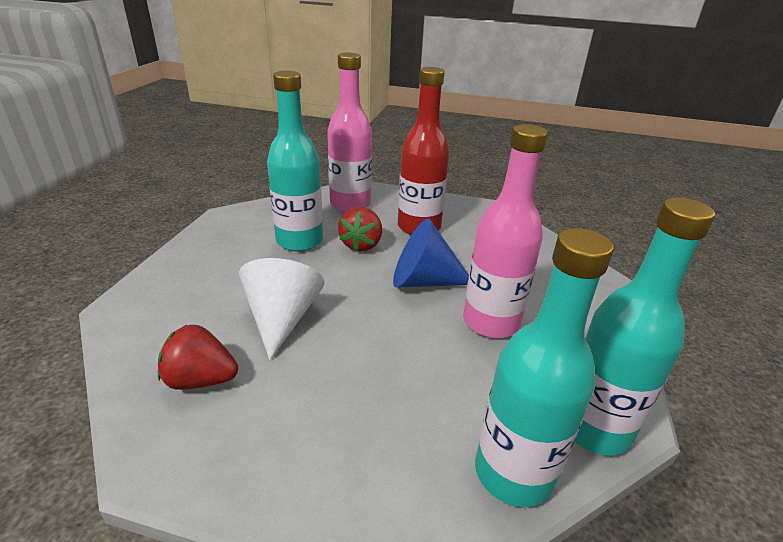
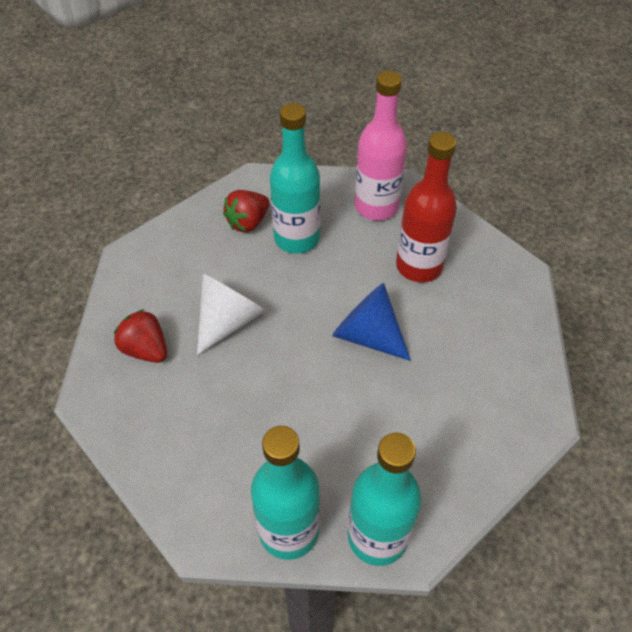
camera: 35 degrees right, 20 degrees up
red strawberry [338,207,382,252] -> red strawberry moved to [223,190,270,232]
pink bottle [463,124,548,338] -> none

